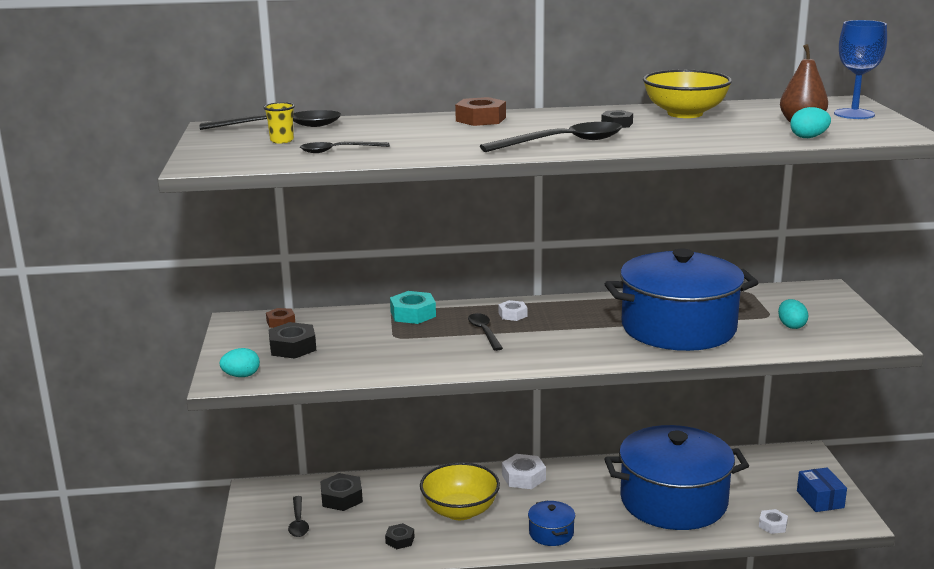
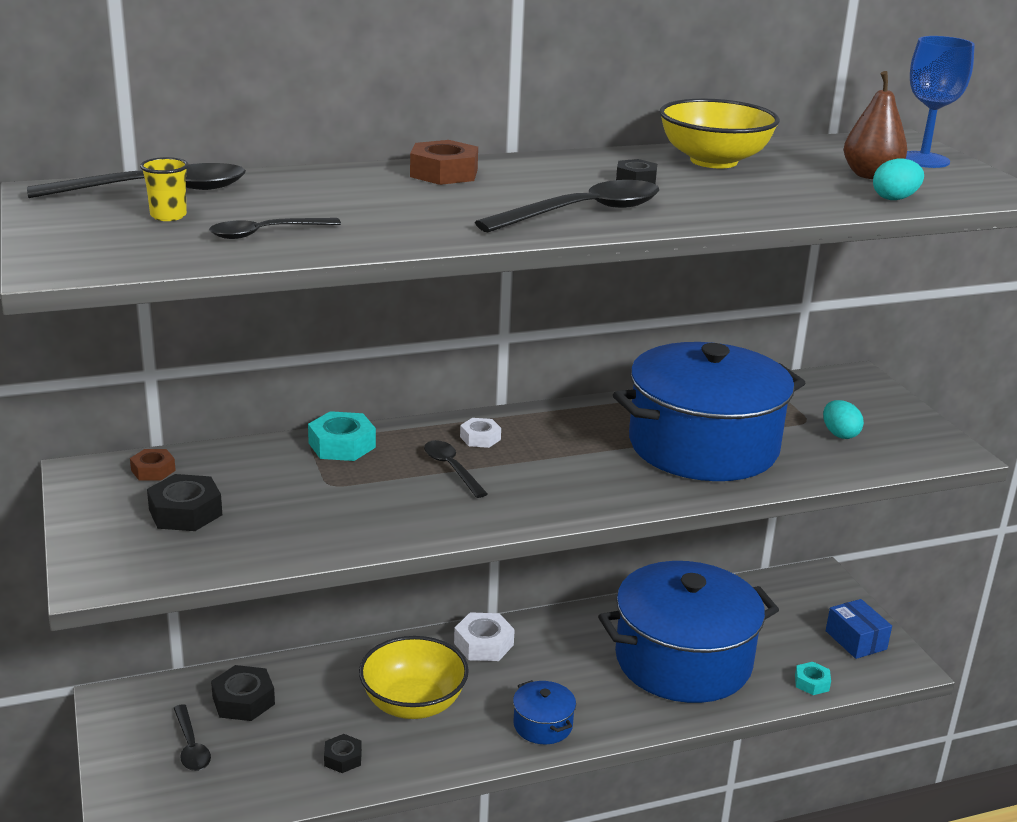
camera: 15 degrees left, 5 degrees up
turquoise egg [219,348,260,377] -> none
white nut [759,509,788,534] -> turquoise nut [795,662,831,695]

